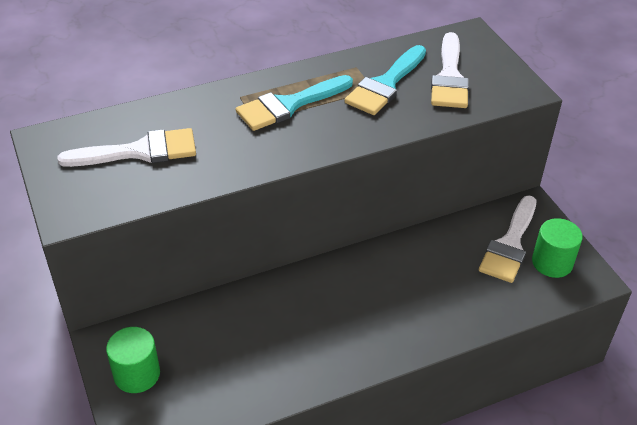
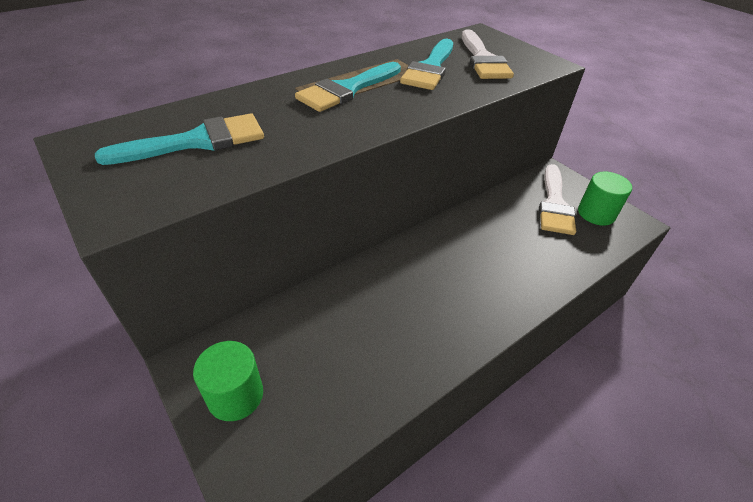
camera: 15 degrees left, 0 degrees up
white brush [57,128,196,167] -> turquoise brush [95,114,264,165]

